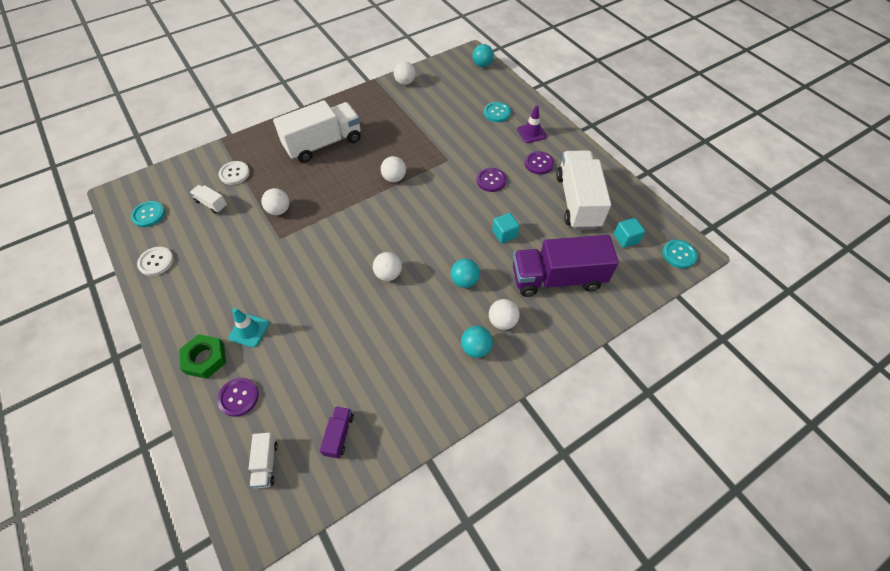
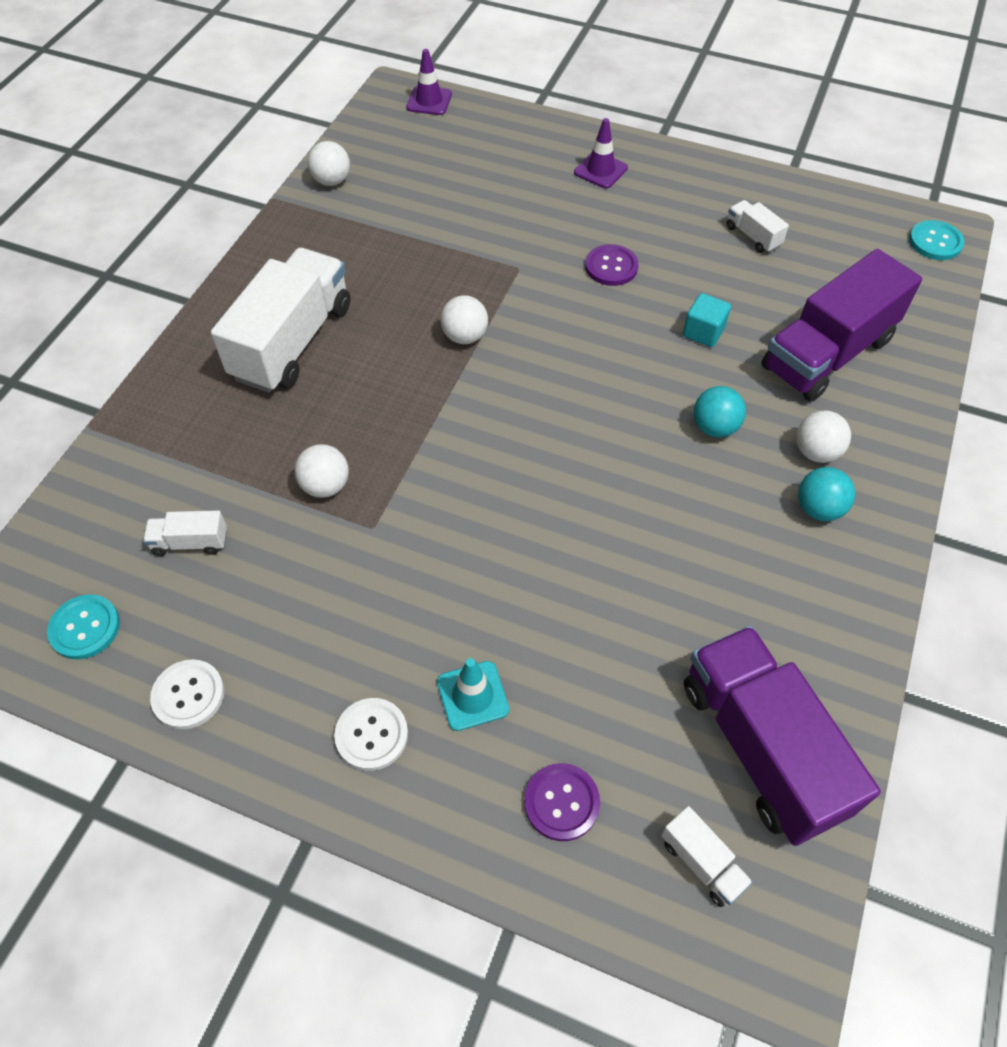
camera: 35 degrees left, 0 degrees up
green nut [179,334,226,379] -> none
white button [219,161,250,185] -> white button moved to [334,698,408,771]
purple truck [319,406,354,459] -> purple truck [684,626,881,846], size x2.32
white ball [373,252,402,281] -> none
turquoise ball [473,44,494,67] -> purple traffic cone [406,49,452,115]
turquoise button [484,102,511,122] -> none
purple button [525,151,554,174] -> none
white truck [556,151,611,230] -> white truck [727,200,789,253], size x0.43
turquoise cube [614,218,645,248] -> none

